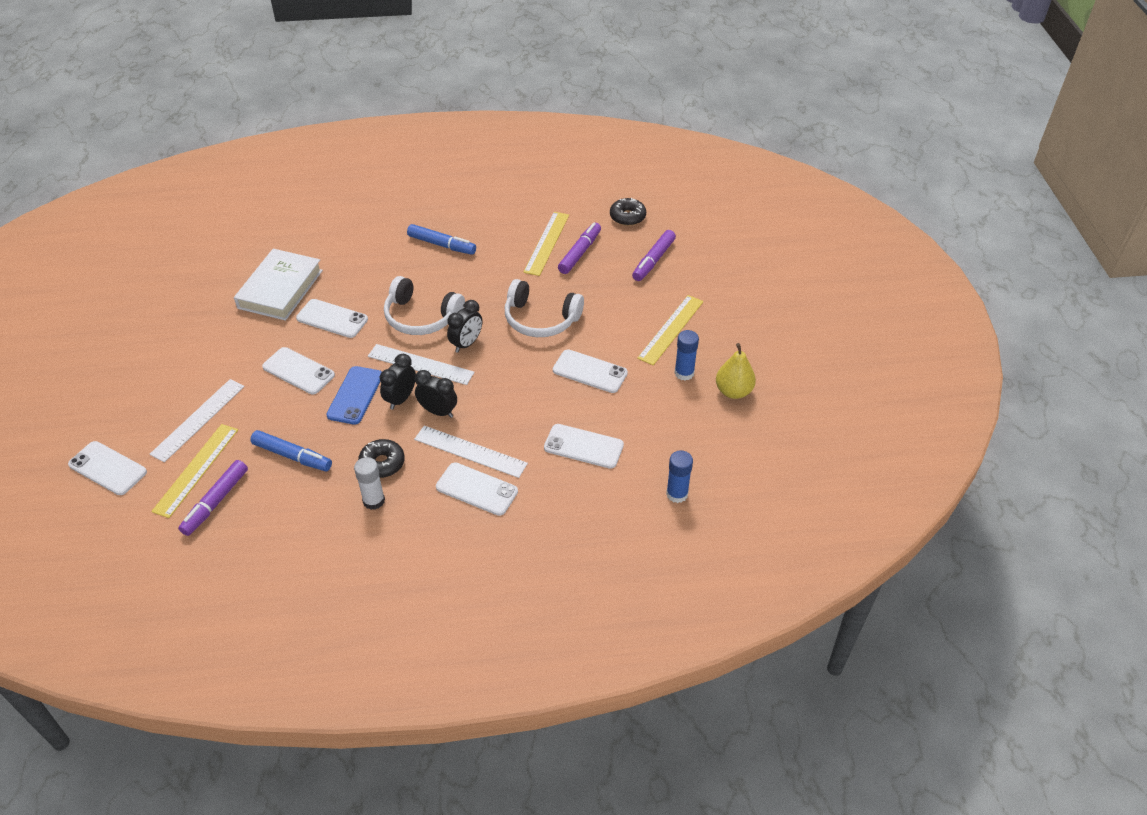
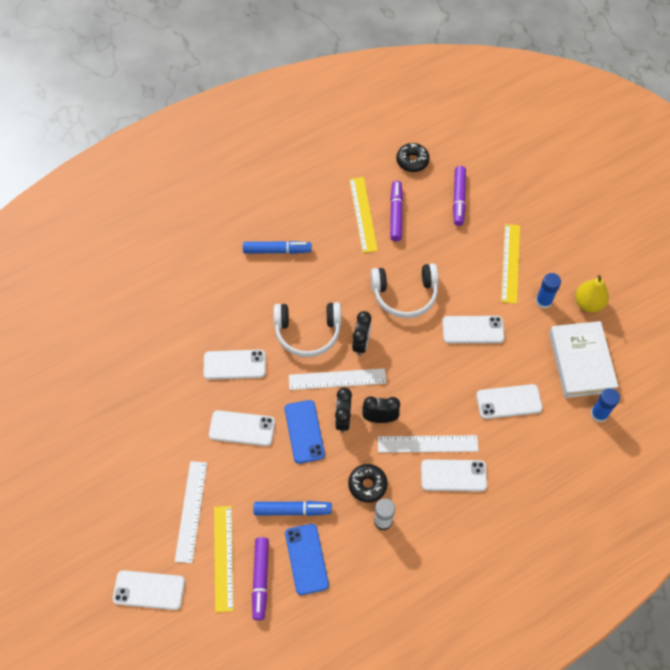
camera: 25 degrees left, 15 degrees up
white book [234,249,323,321] -> white book moved to [549,321,618,398]
none -> blue phone [285,524,329,595]

